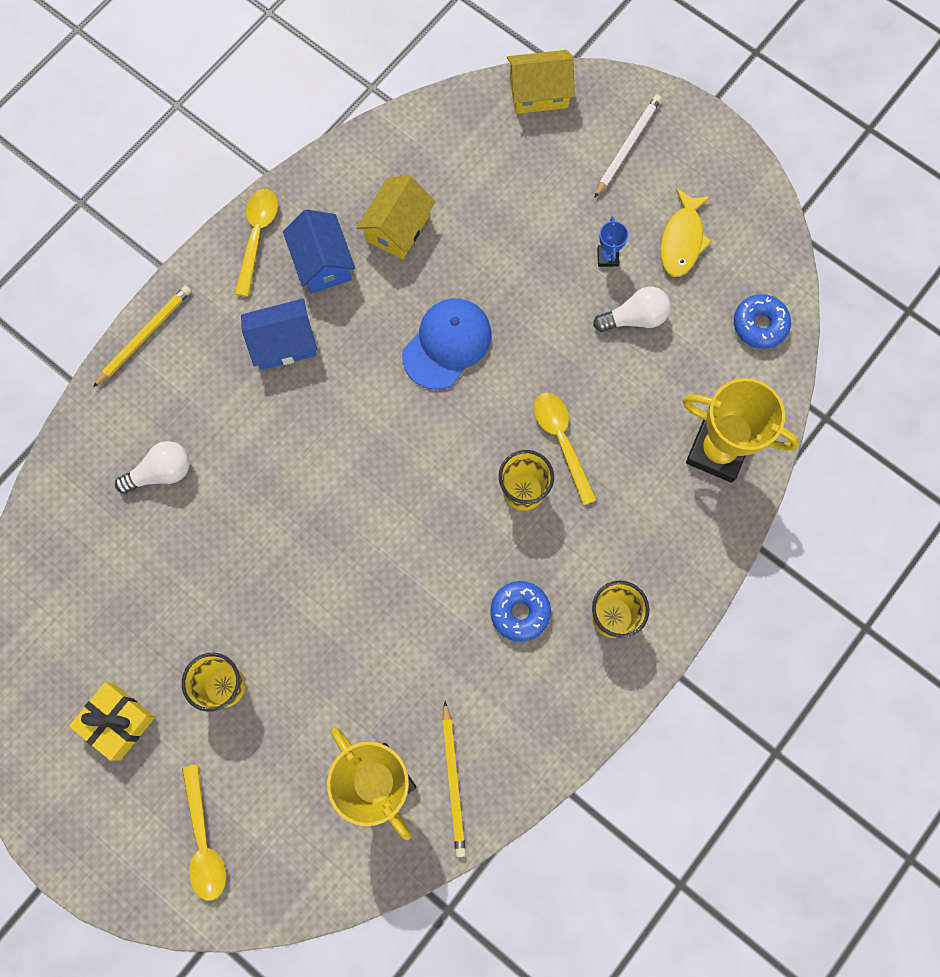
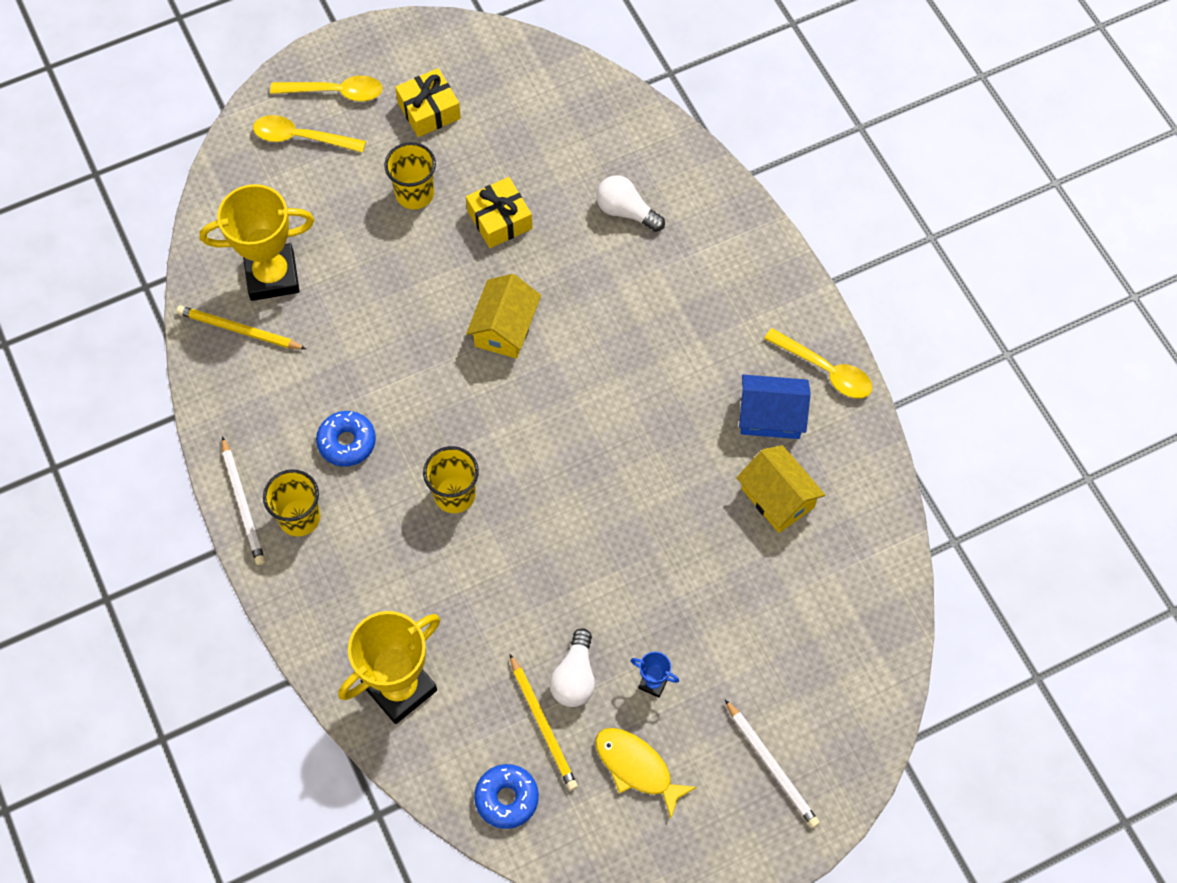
camera: 115 degrees right, 10 degrees down
yellow pencil [93,285,191,387] -> yellow pencil moved to [510,654,578,791]
white light bulb [115,441,190,494] -> white light bulb turned 120 degrees clockwise [596,175,665,232]
blue house [241,299,317,370] -> none
blue cap [402,299,492,390] -> none
yellow house [507,50,575,114] -> yellow house moved to [466,274,541,359]
yellow spoon [534,393,597,505] -> yellow spoon moved to [270,75,382,101]
none -> white pencil [222,436,265,565]
none -> yellow gift [466,177,532,248]

